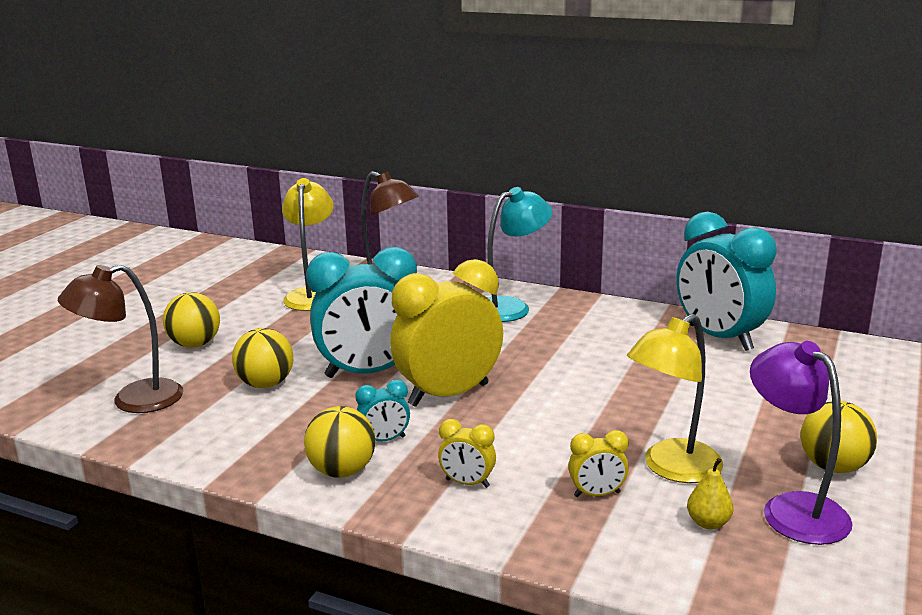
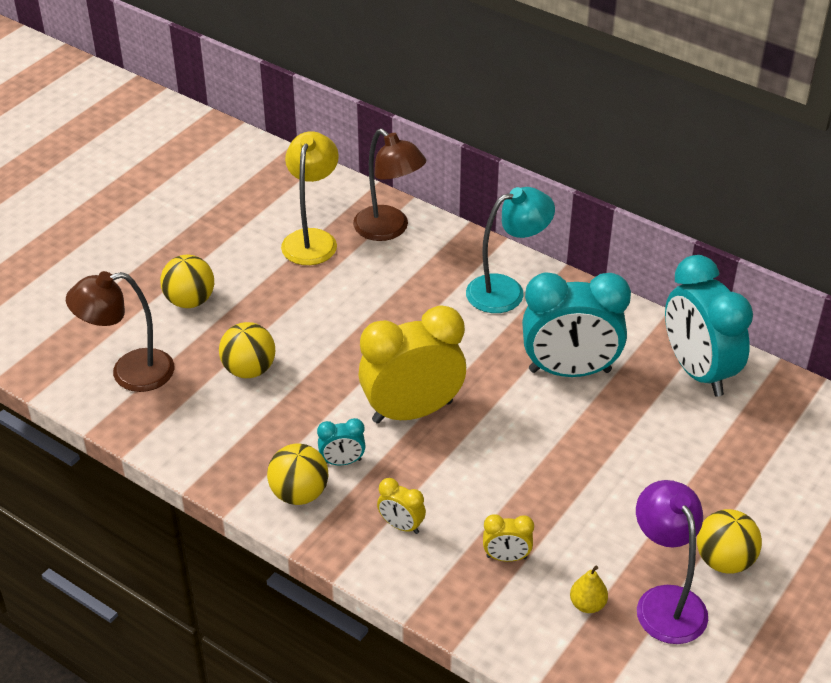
camera: 10 degrees right, 20 degrees up
turquoise clock [306,247,417,378] -> turquoise clock moved to [522,272,631,377]
yellow lamp [627,314,723,483] -> none

